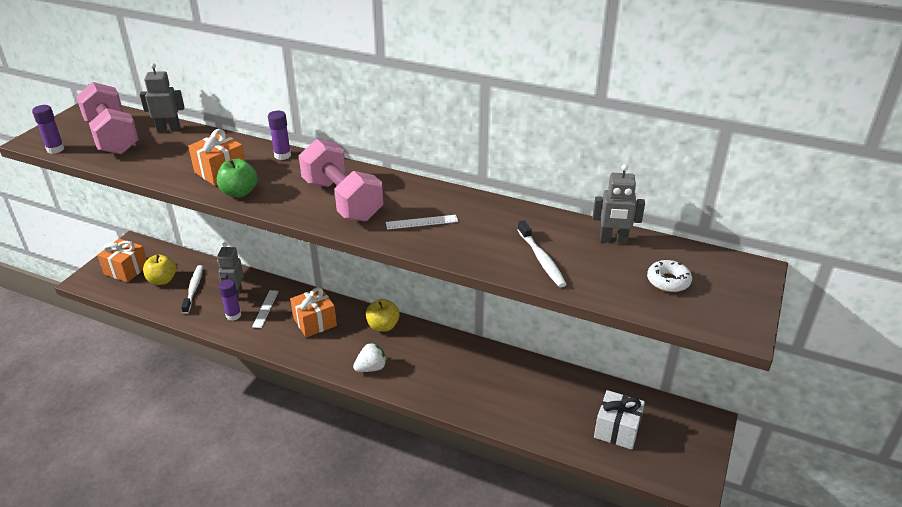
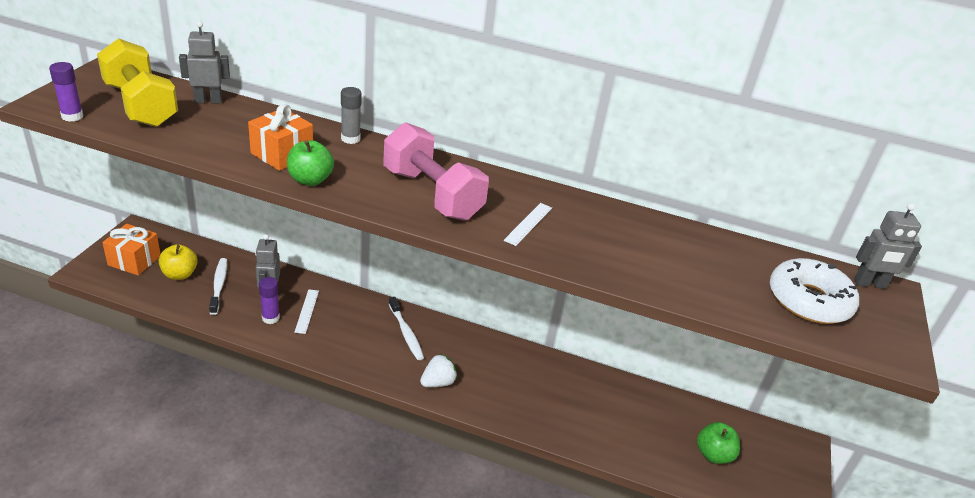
camera: 10 degrees left, 0 degrees up
pink dumbbell [76,82,139,155] -> yellow dumbbell [97,38,178,127]
purple glue stick [268,111,291,160] -> grey glue stick [341,87,362,144]
orange gift [290,287,337,337] -> none
yellow apple [366,299,400,332] -> none
white ruler [386,215,458,230] -> white ruler turned 45 degrees counterclockwise [503,203,552,246]
white toothbrush [517,220,567,287] -> white toothbrush moved to [389,297,424,360]
grey robot [593,164,645,244] -> grey robot moved to [854,203,922,289]
white gift [594,390,645,450] -> green apple [697,422,740,464]
white donut [647,260,692,292] -> white donut [770,258,859,324], size x1.81

